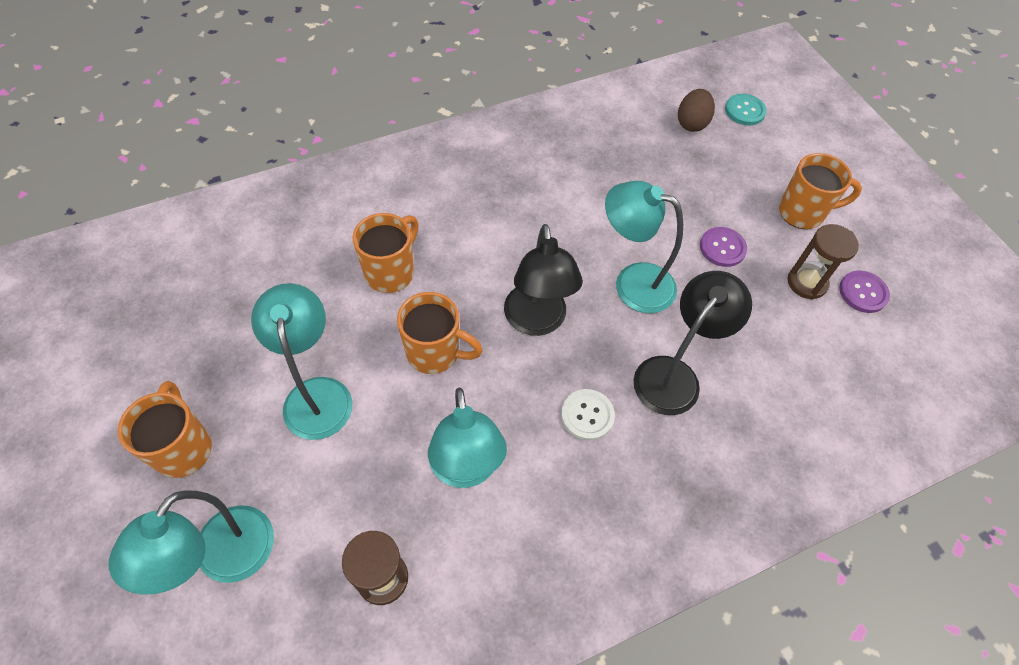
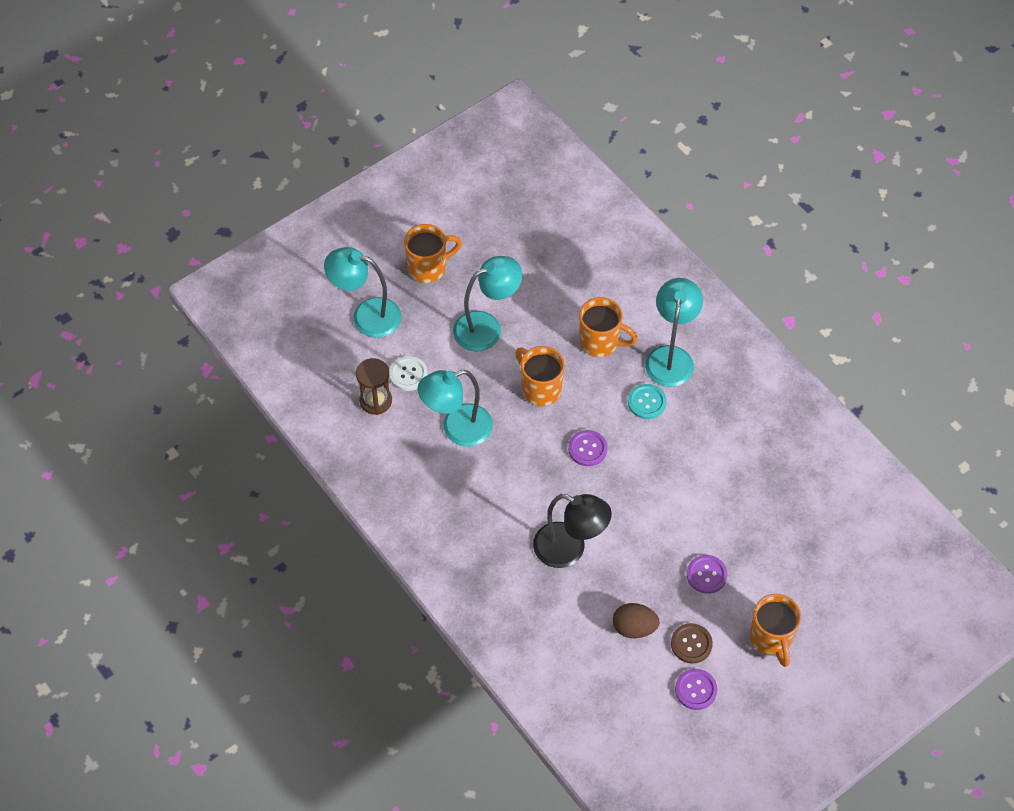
camera: 80 degrees right, 0 degrees up
orange mug [397,292,483,374] -> orange mug turned 135 degrees clockwise [515,346,565,406]
black lamp [504,224,583,336] -> purple button [568,430,607,466]
white button [561,389,615,441] -> white button moved to [389,356,428,391]
turquoise lamp [605,181,683,313] -> turquoise lamp moved to [645,278,703,387]
brown egg [678,89,715,132] -> brown egg moved to [613,603,660,638]
turquoise button [725,94,767,125] -> turquoise button moved to [628,384,667,419]
brown hourglass [788,224,859,300] -> brown button [671,623,713,664]

